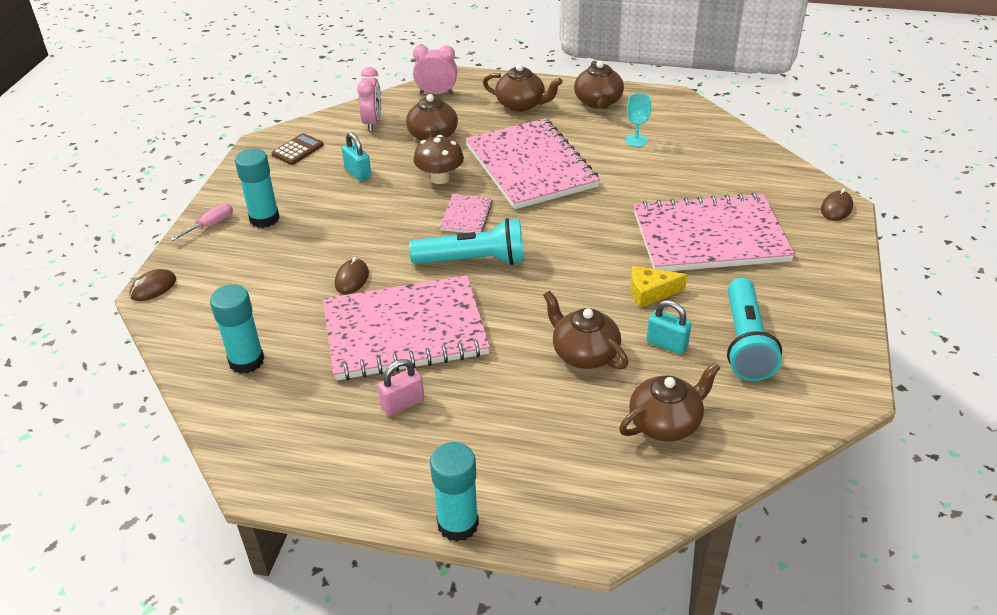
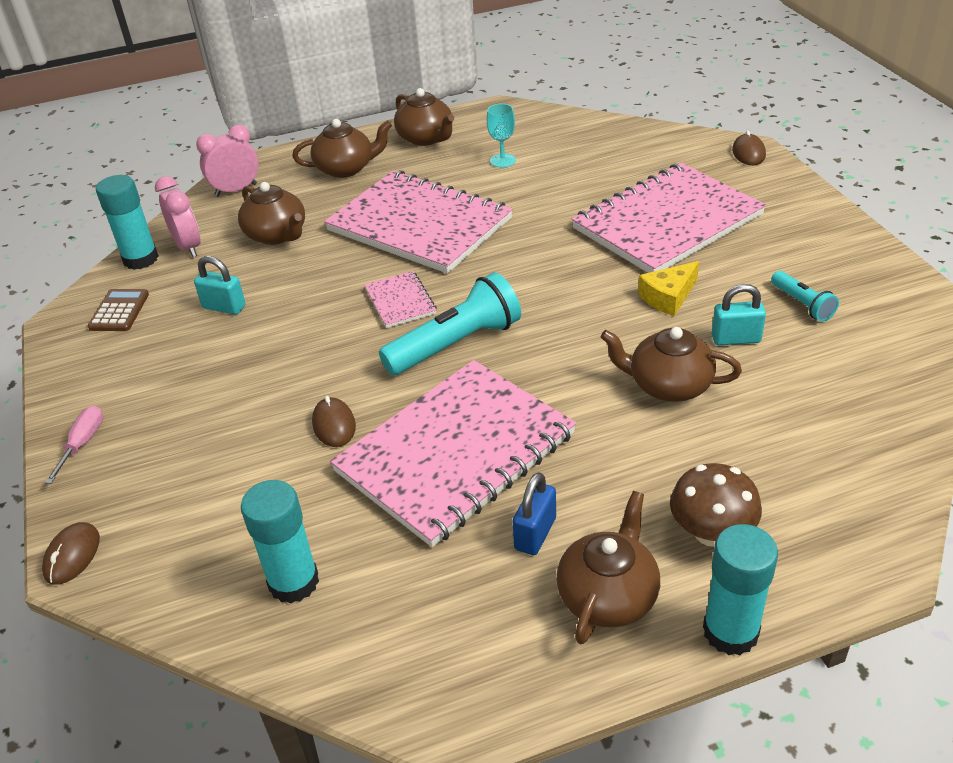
camera: 30 degrees left, 0 degrees up
turquoise glue stick [235,148,280,228] -> turquoise glue stick moved to [96,175,159,270]
pink padlock [378,359,424,416] -> blue padlock [513,472,556,555]
brown mushroom [413,135,464,184] -> brown mushroom moved to [670,463,762,547]
brown teapot [619,362,721,441] -> brown teapot moved to [556,491,660,644]
turquoise flashlight [727,278,782,381] -> turquoise flashlight [771,271,839,322], size x0.52

